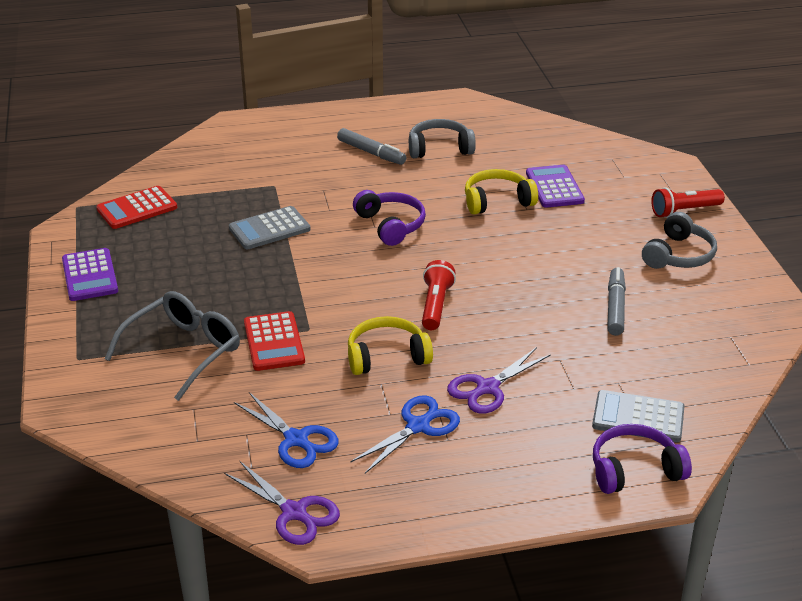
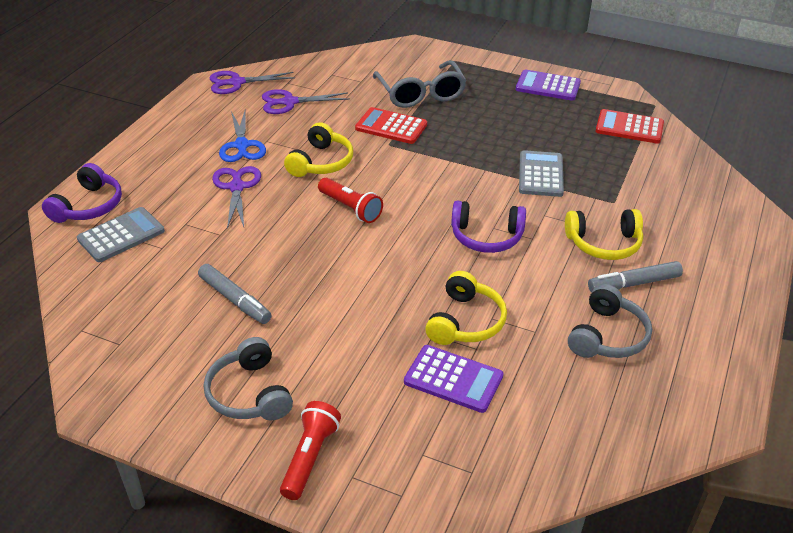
camera: 125 degrees right, 5 degrees up
red calculator [96,186,177,229] -> red calculator turned 75 degrees counterclockwise [596,109,664,144]
blue scissors [234,392,339,468] -> purple scissors [262,89,350,114]
none -> yellow headphones [565,209,643,260]

